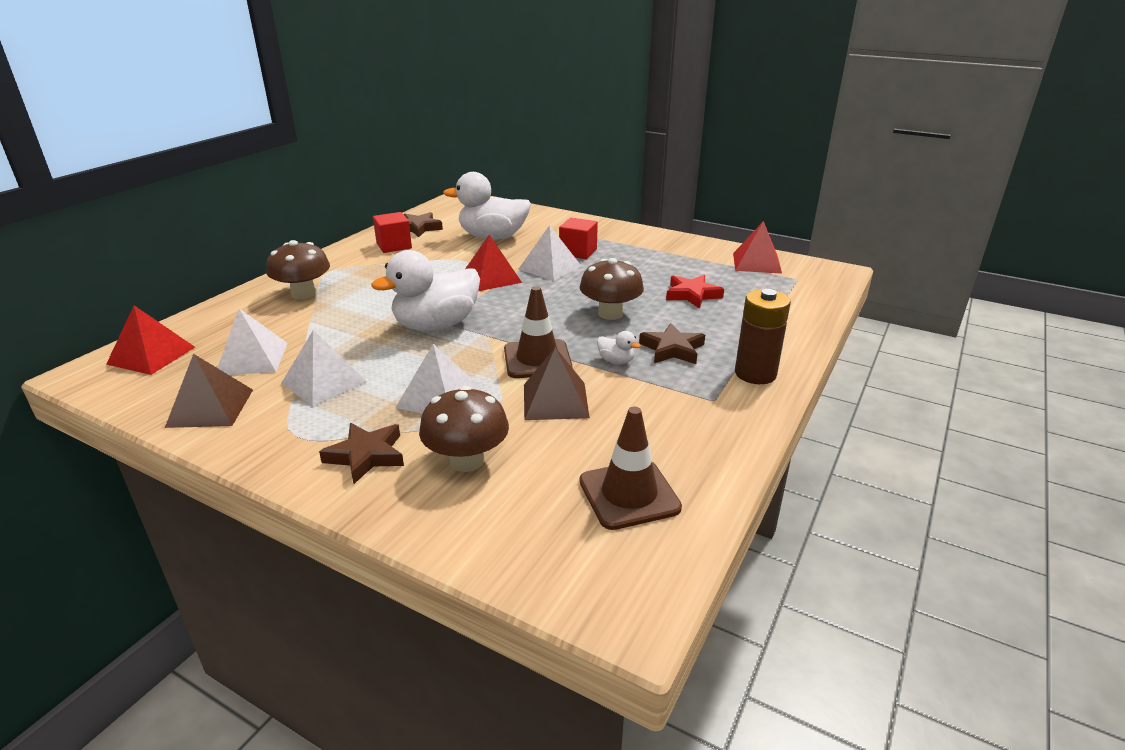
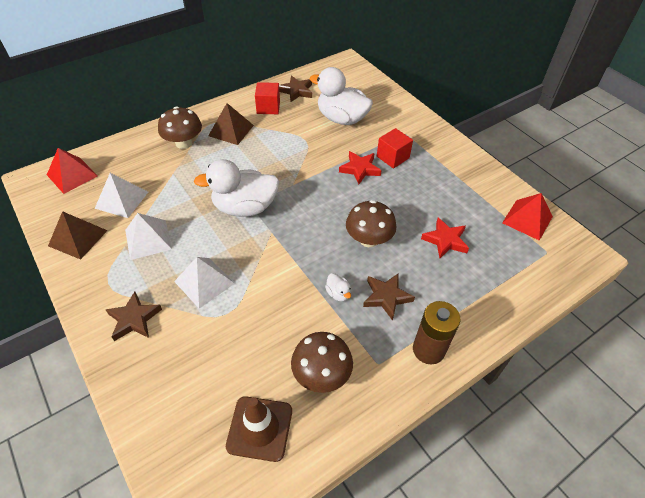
camera: 25 degrees right, 20 degrees up
brown mushroom [419,386,509,472] -> brown mushroom moved to [291,332,353,393]
red pyramid [465,235,522,291] -> none
brown traffic cone [504,286,573,378] -> none
white pyramid [518,225,581,281] -> red star [339,151,381,184]
brown pyramid [524,347,590,420] -> brown pyramid moved to [208,103,254,145]

